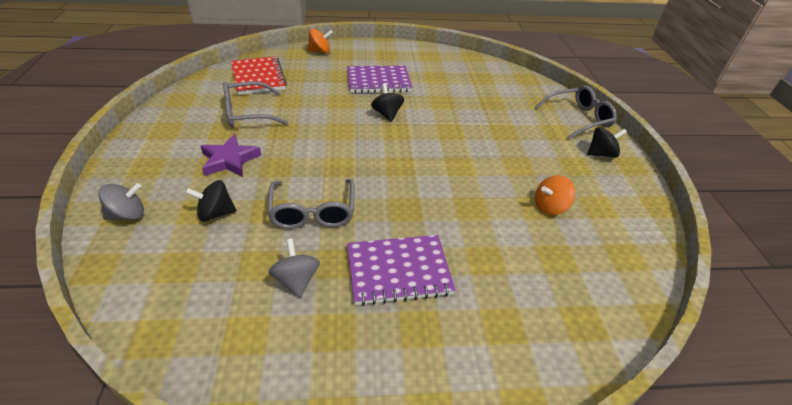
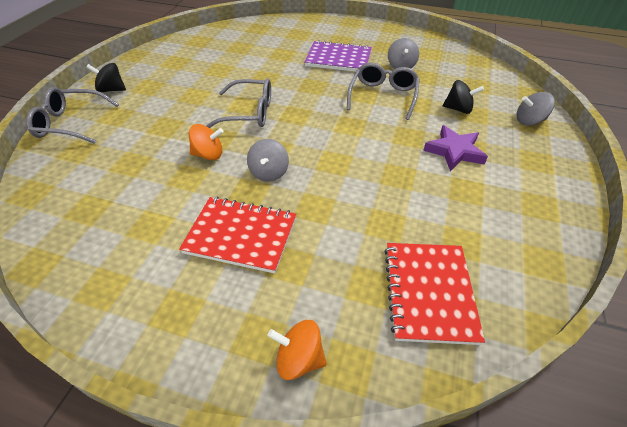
camera: 155 degrees left, 5 degrees up
grey glasses [223,81,288,127] -> grey glasses moved to [206,78,271,128]
purple notebook [347,65,412,93] -> red notebook [179,197,296,274]
black spinning top [371,84,404,122] -> grey spinning top [247,139,289,182]
orange spinning top [535,175,575,215] -> orange spinning top moved to [189,124,224,160]

